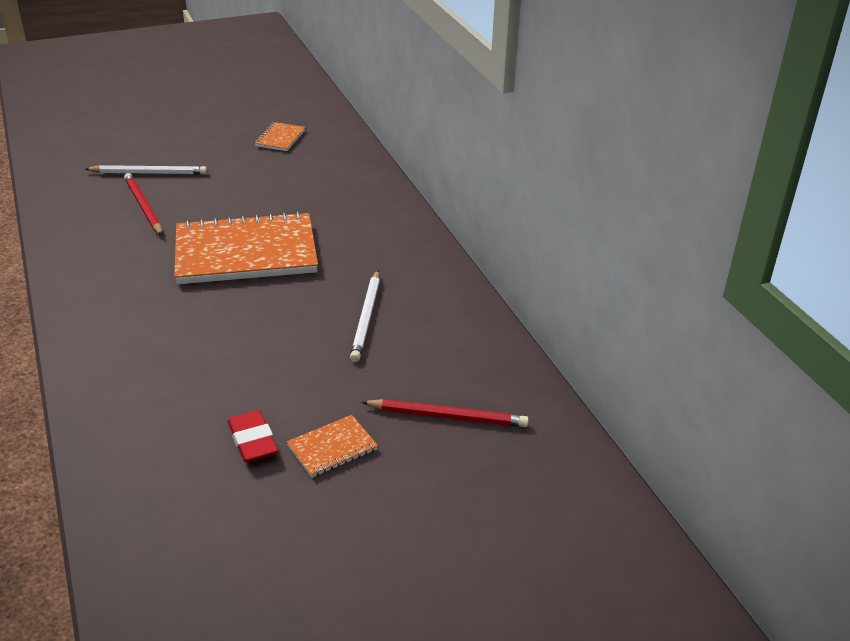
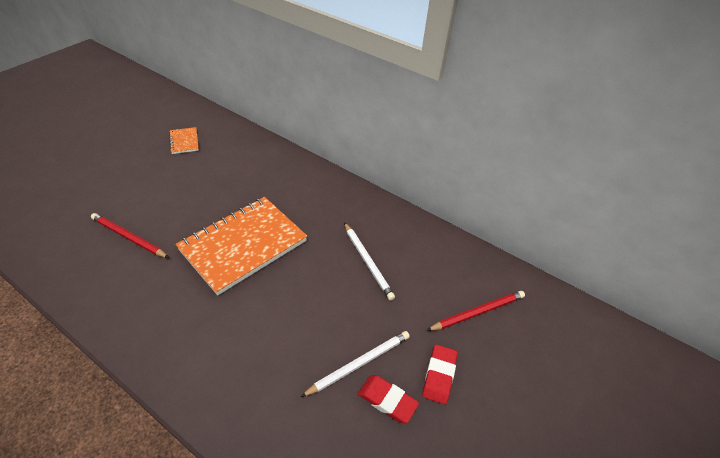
camera: 35 degrees left, 10 degrees up
white pencil [85,165,207,175] -> white pencil moved to [301,331,410,397]
orange notebook [287,415,378,478] -> red eraser [422,344,458,405]

